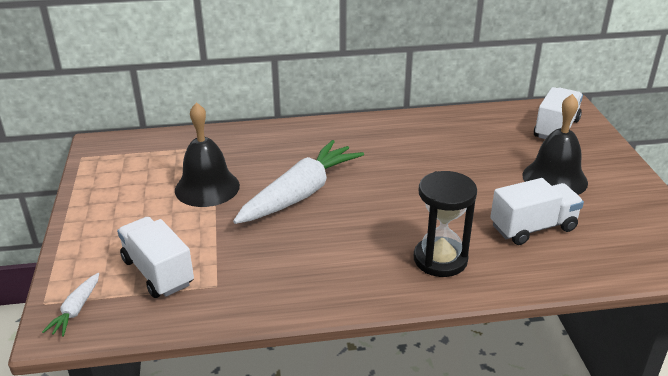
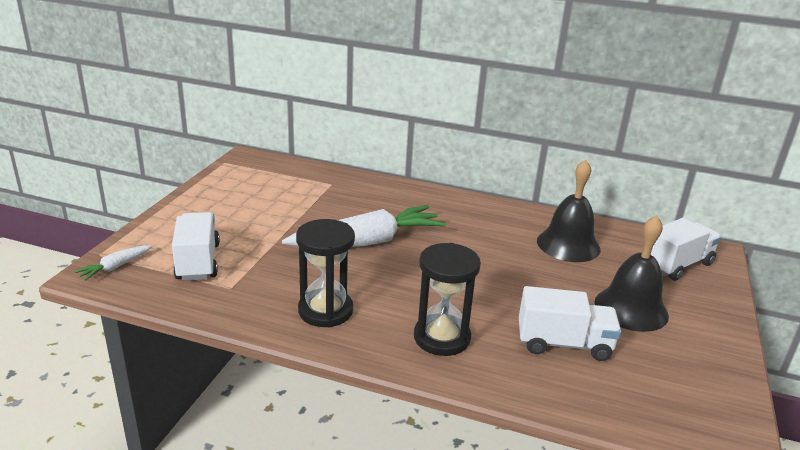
camera: 25 degrees right, 5 degrees down
black bell [175,102,240,207] -> black bell moved to [537,160,600,262]
none -> black hourglass [296,219,355,327]

